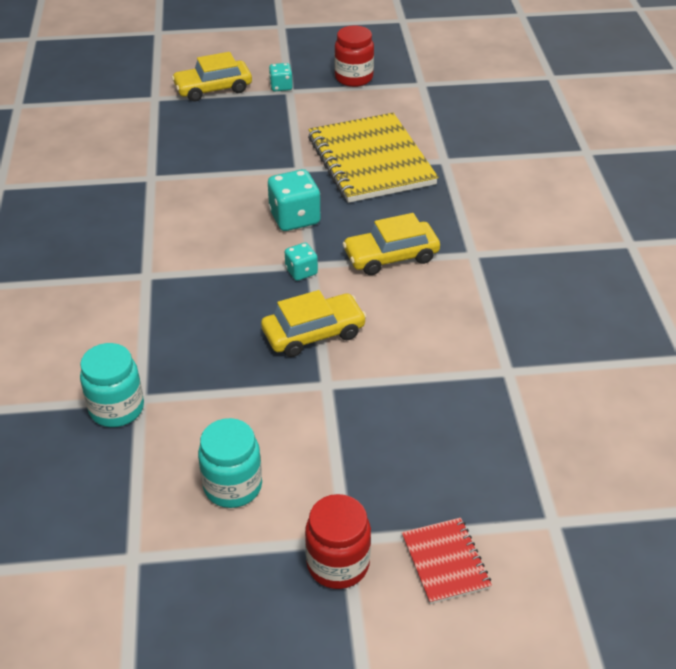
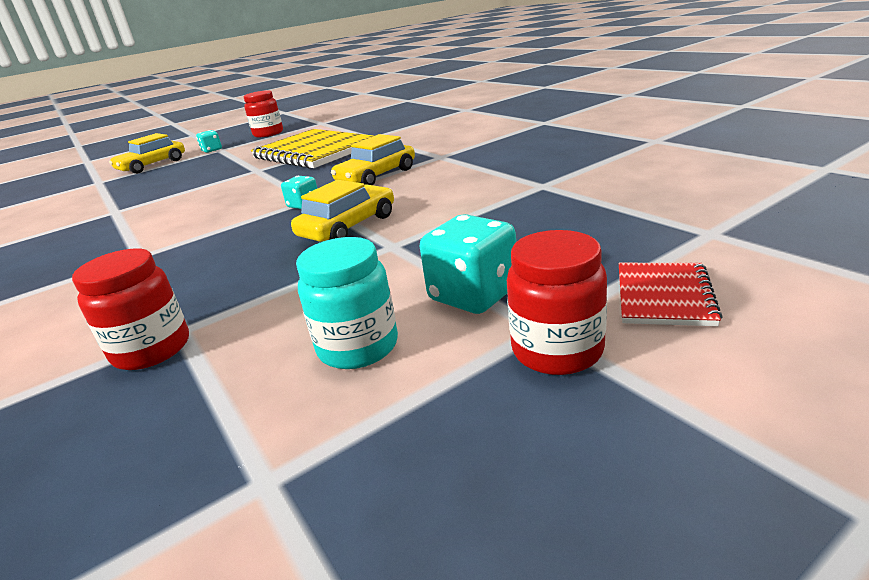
camera: 25 degrees left, 15 degrees down
turquoise jar [80,343,144,427] -> red jar [72,249,189,370]
turquoise dice [268,169,321,231] -> turquoise dice moved to [420,214,516,314]
red notebook [402,518,492,604] -> red notebook turned 60 degrees clockwise [619,263,723,326]

